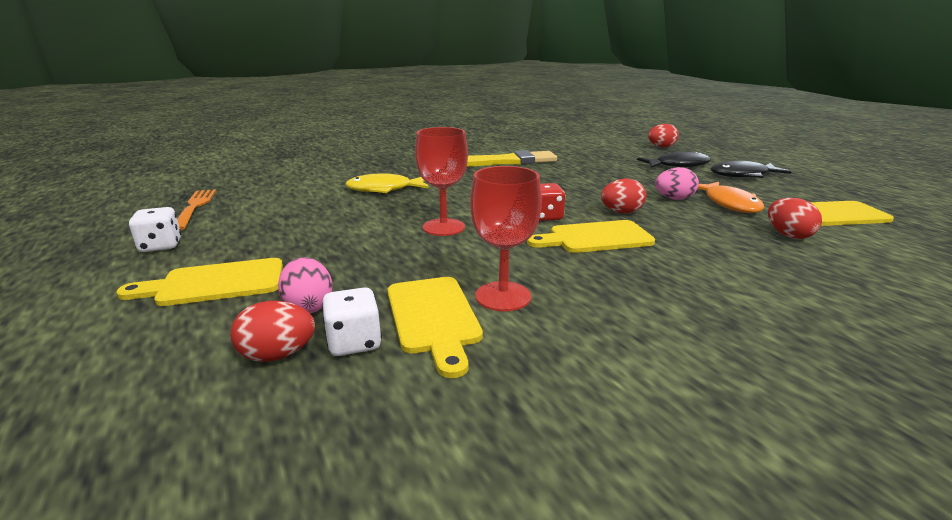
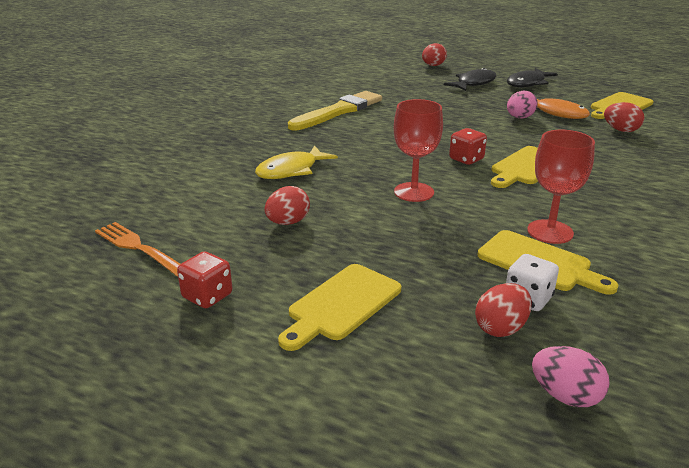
camera: 35 degrees left, 5 degrees up
white dice [129,207,181,252] -> red dice [177,251,232,308]
pink egg [278,257,333,313] -> pink egg moved to [532,346,610,407]
red egg [601,179,646,213] -> red egg moved to [265,186,310,225]

